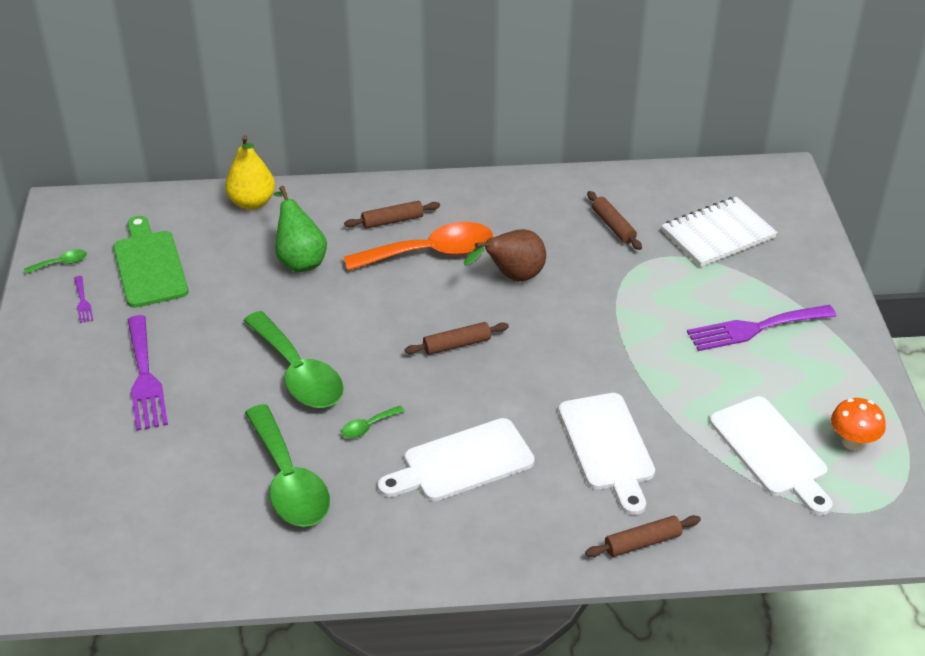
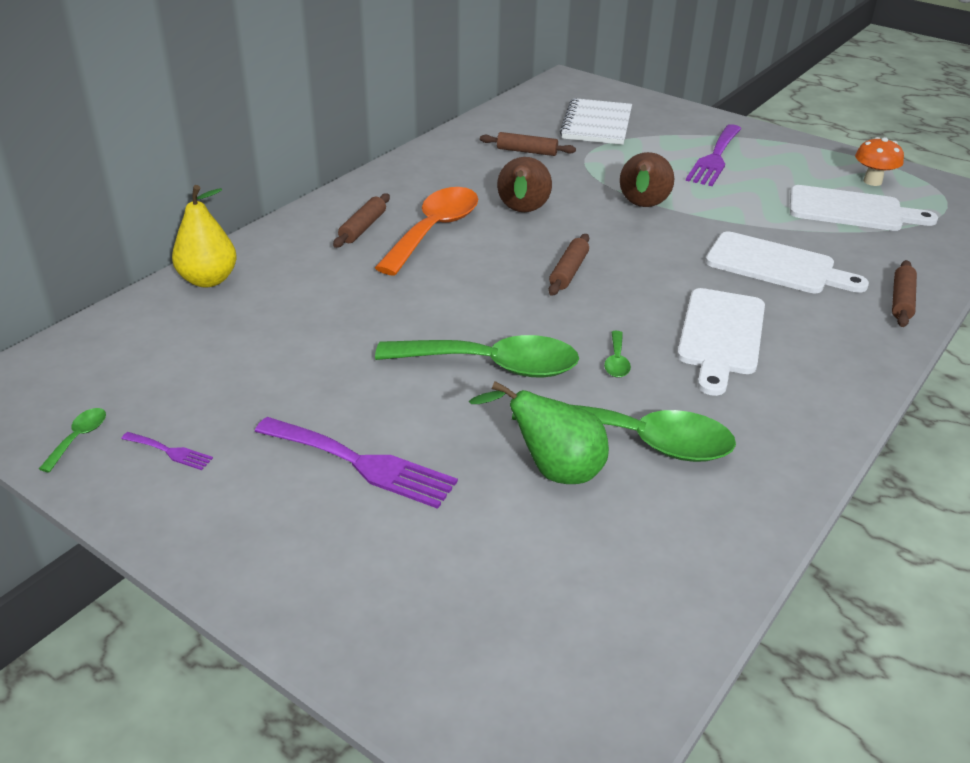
camera: 50 degrees left, 5 degrees down
green cutting board [113,216,188,308] -> none
green pear [274,186,327,272] -> green pear moved to [469,381,609,484]
none -> brown pear [620,152,674,207]

